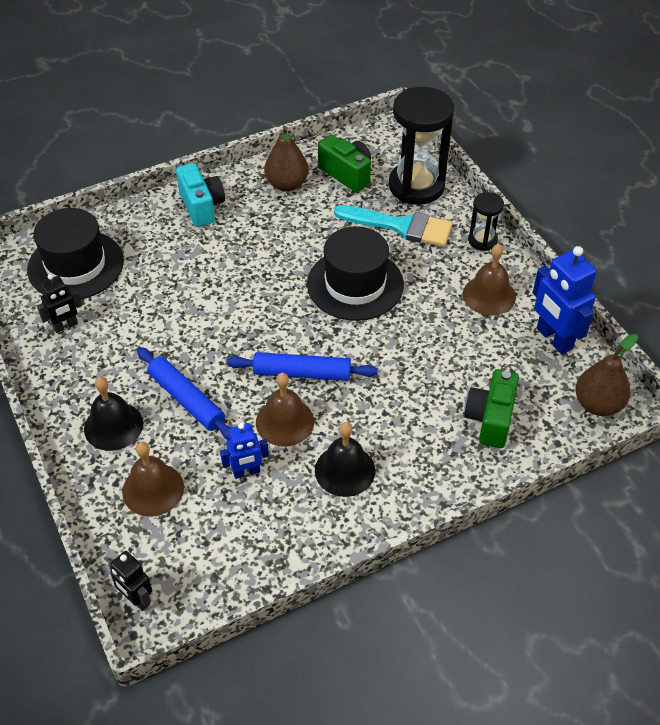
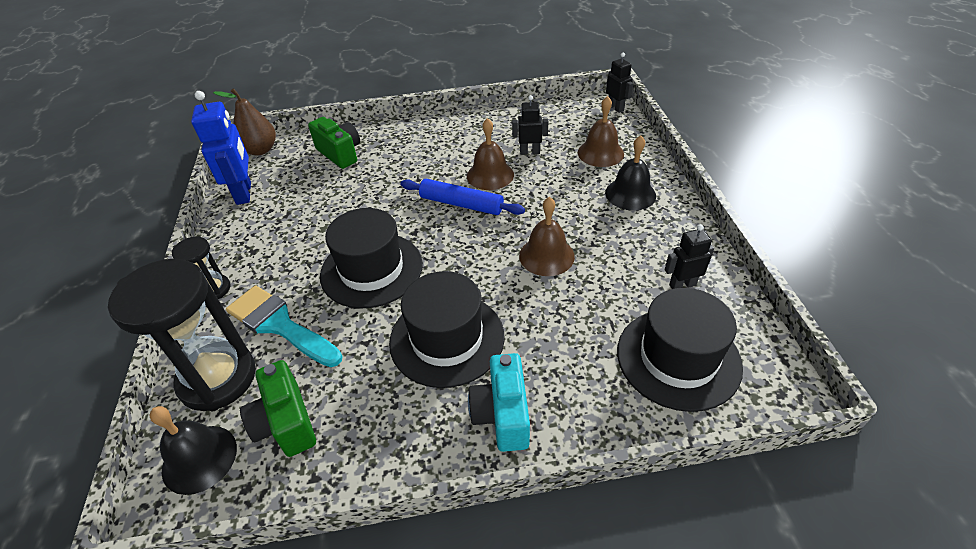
camera: 160 degrees left, 5 degrees down
blue rolling pin [137,347,231,440] -> none
blue robot [220,423,269,479] -> black robot [512,95,548,155]
brown pear [264,126,309,191] -> none
black bell [315,422,375,497] -> black bell moved to [149,406,237,495]
brown bell [463,244,516,316] -> brown bell moved to [519,197,575,276]
green camera [464,369,519,448] -> green camera turned 75 degrees counterclockwise [308,117,360,169]
none -> black hat [389,271,505,388]

